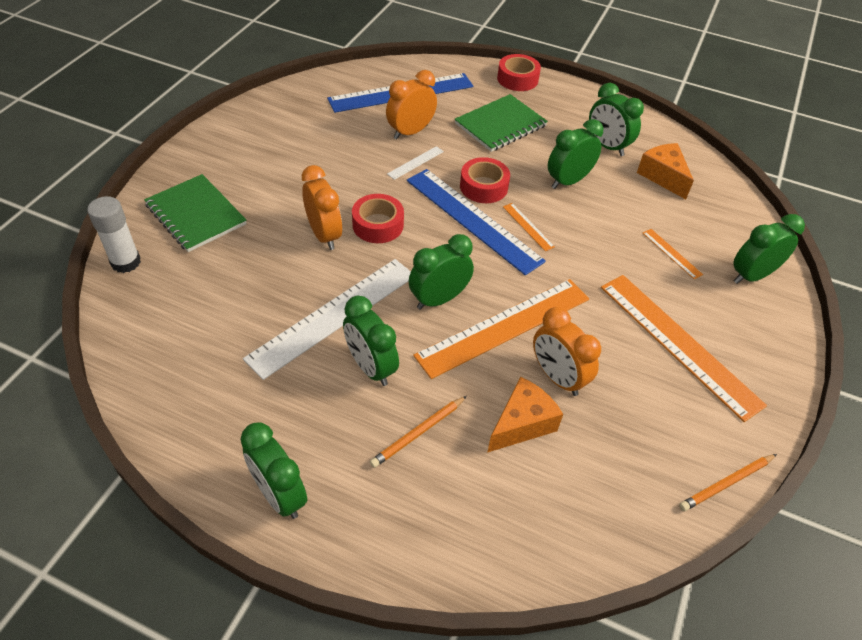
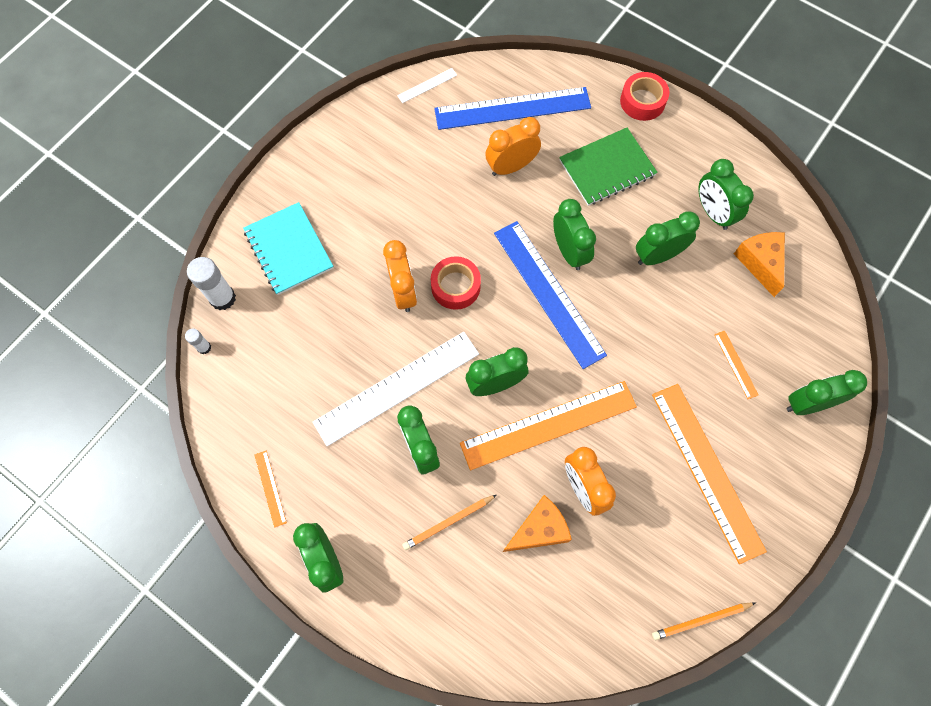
camera: 15 degrees right, 20 degrees up
green notebook [144,174,247,252] -> turquoise notebook [243,202,333,295]
white ruler [387,146,444,180] -> white ruler moved to [397,68,457,103]
red tape [460,157,510,203] -> green clock [553,199,596,270]
orange ruler [503,203,555,251] -> orange ruler moved to [255,451,287,528]
none -> white glue stick [185,329,211,354]

